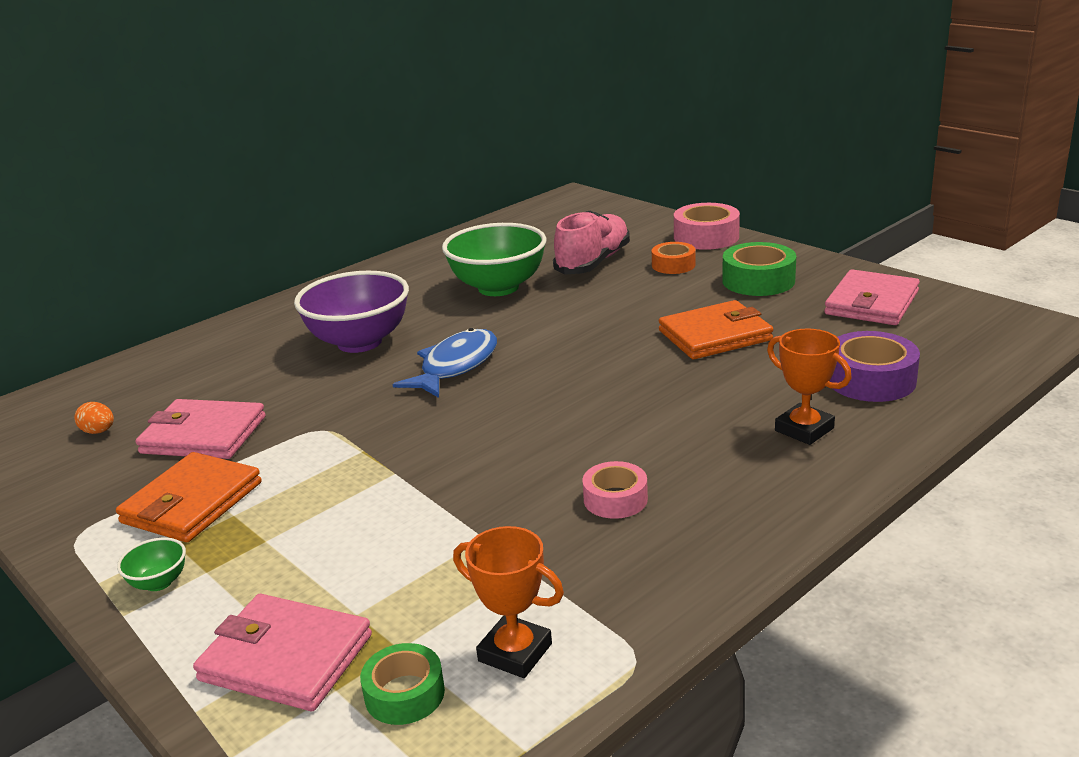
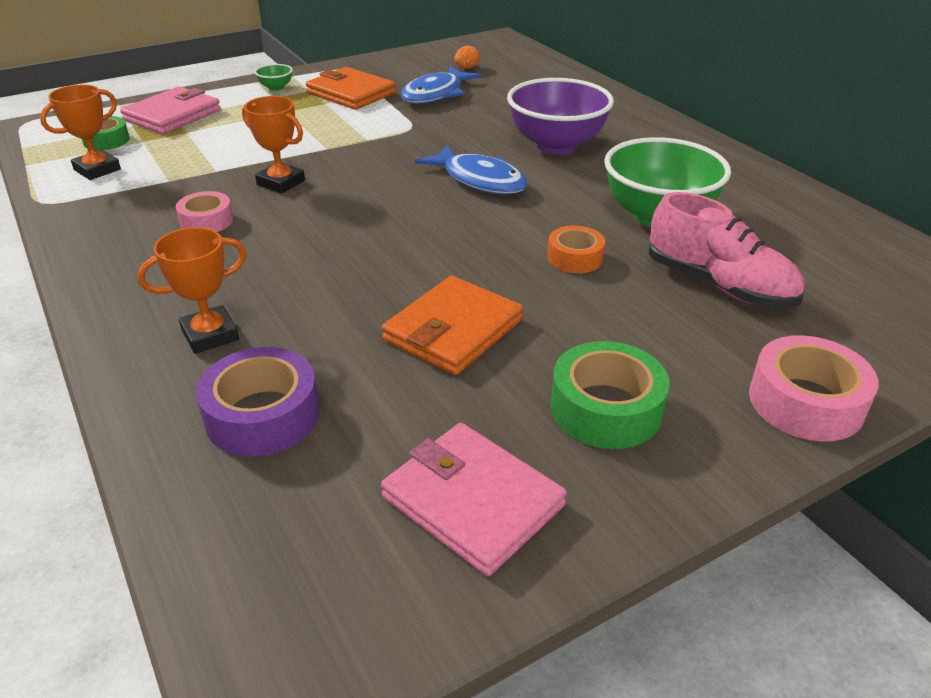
camera: 100 degrees right, 10 degrees up
pink wallet [136,399,266,459] -> blue fish [401,67,482,104]
orange tape [652,242,696,274] -> orange tape moved to [547,226,605,273]
orange wallet [659,300,773,359] -> orange wallet turned 45 degrees clockwise [382,276,523,375]
none -> orange trophy [242,96,305,194]

